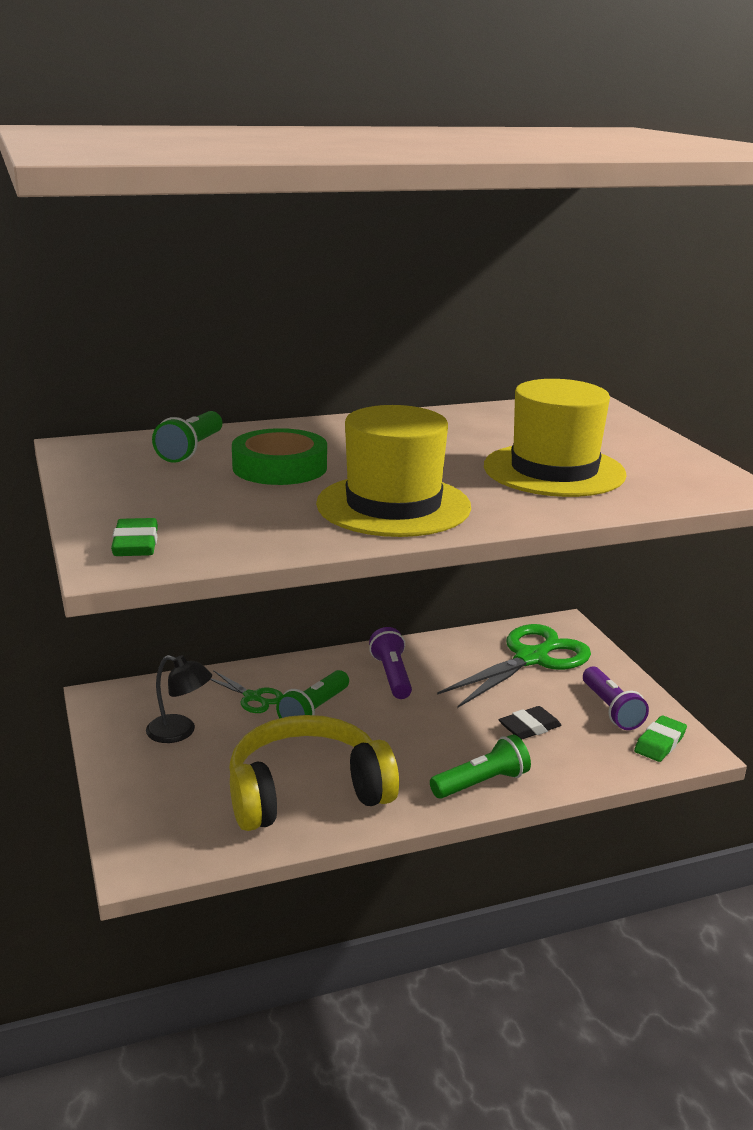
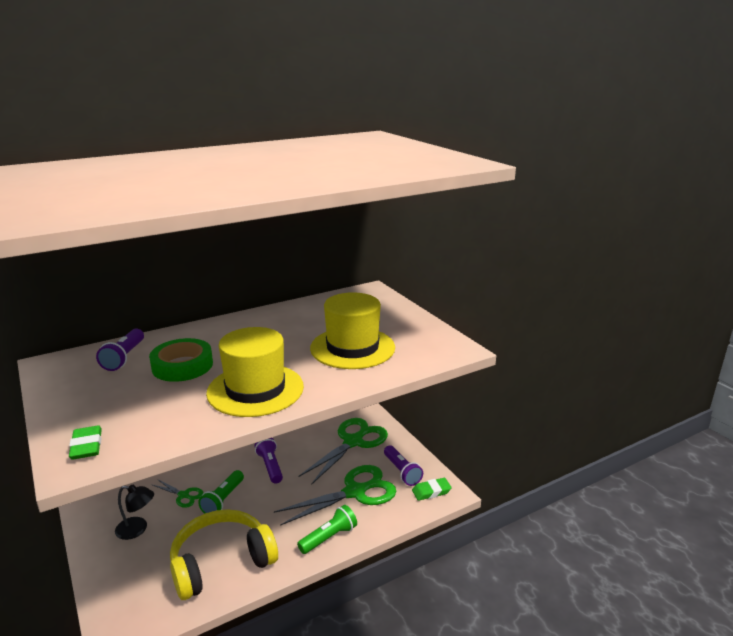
camera: 10 degrees left, 0 degrees up
green flashlight [152,411,222,463] -> purple flashlight [96,329,144,371]
black eraser [499,706,562,740] -> green scissors [274,465,396,526]
green eraser [634,716,687,762] -> green eraser turned 45 degrees clockwise [412,478,452,501]

